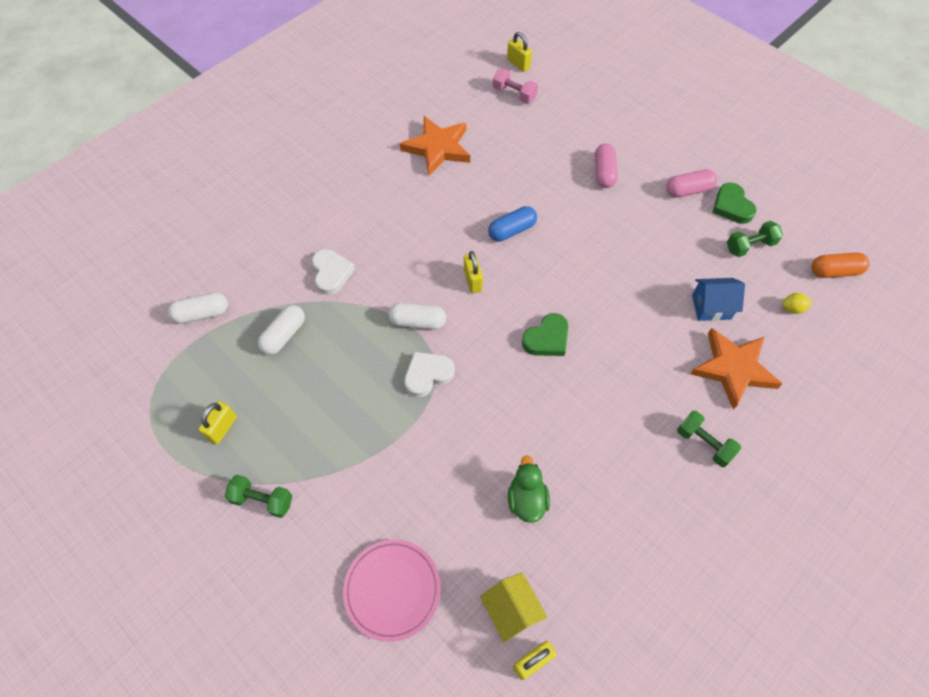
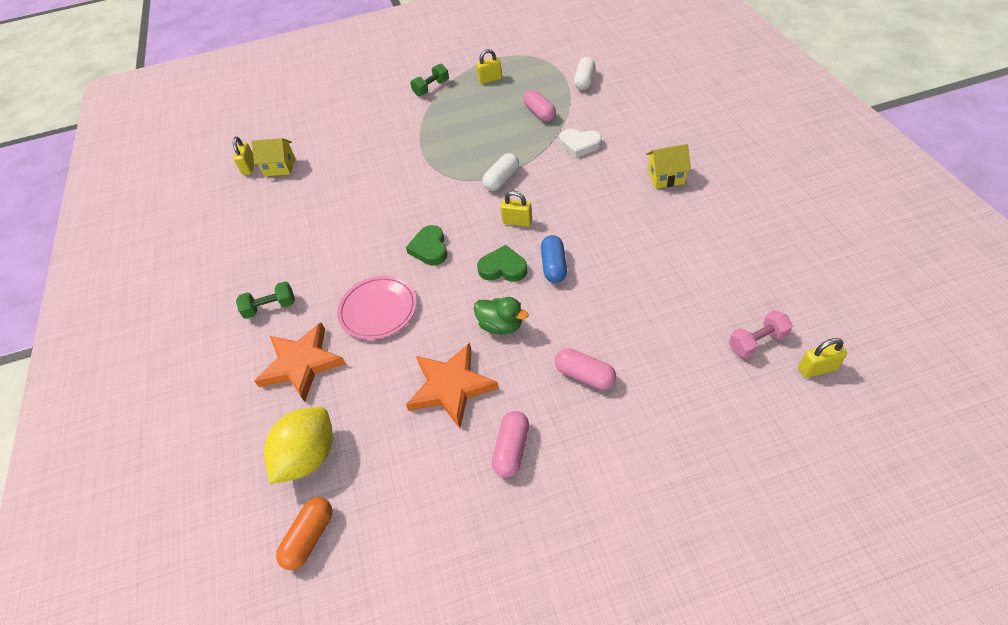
camera: 125 degrees right, 10 degrees down
yellow padlock [198,401,237,444] -> yellow padlock turned 75 degrees counterclockwise [476,49,502,84]
white capsule [258,305,305,355] -> pink capsule [524,90,556,122]
pink plate [343,539,441,642] -> pink plate moved to [337,276,417,340]
orange star [400,116,470,176] -> orange star moved to [406,343,499,428]
white heart [404,352,455,397] -> none
green duck [508,455,550,523] -> green duck moved to [474,297,529,334]
blue house [692,278,745,321] -> none
green heart [712,182,757,224] -> green heart moved to [477,245,527,282]
green dumbbell [727,221,783,257] -> none
yellow lemon [782,293,812,314] -> yellow lemon [264,407,333,484], size x2.43
none -> yellow house [646,144,691,189]

